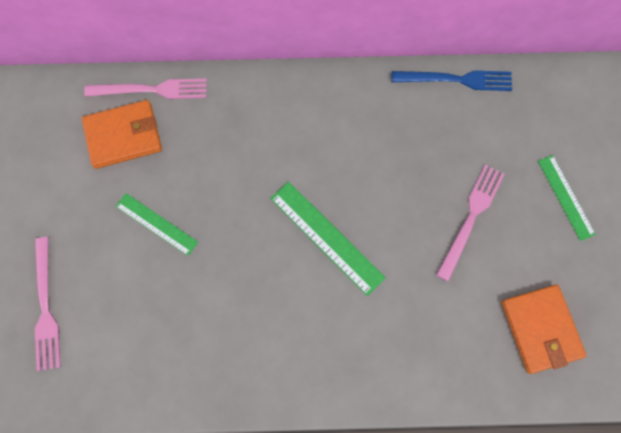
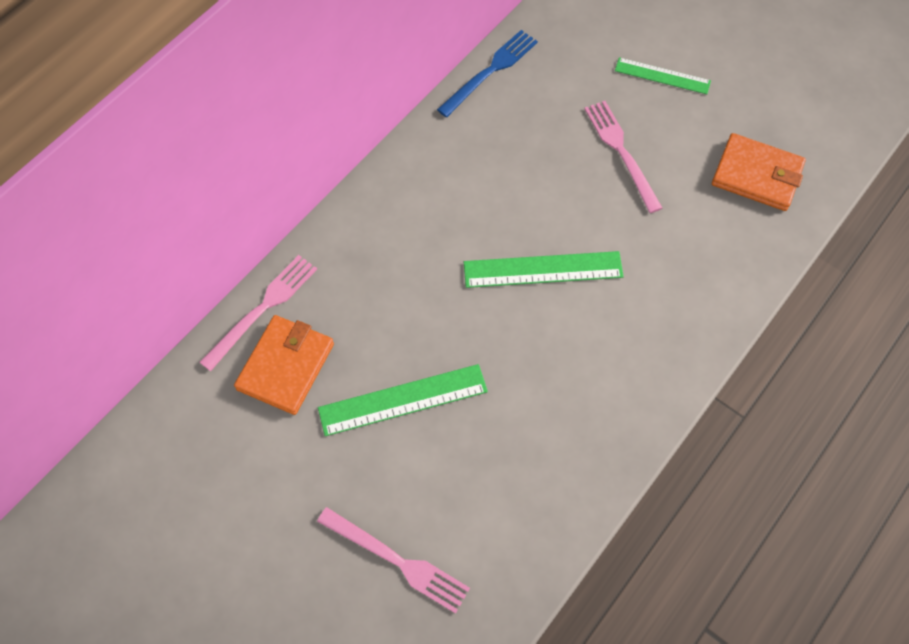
camera: 50 degrees left, 10 degrees down
green ruler [116,193,198,256] -> green ruler [318,364,488,436], size x1.51

